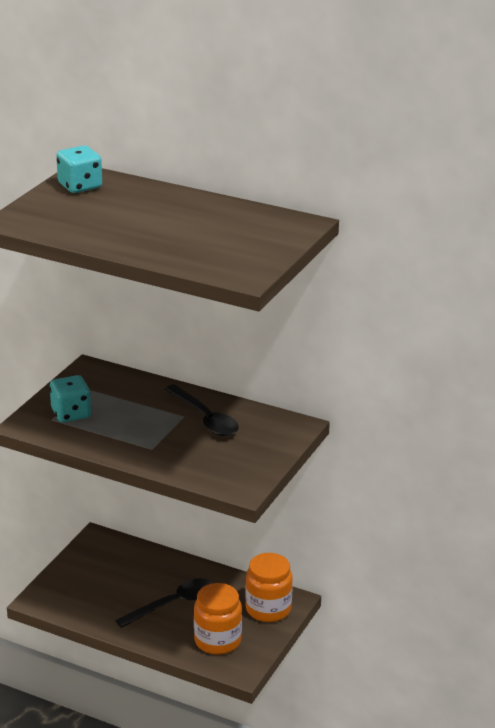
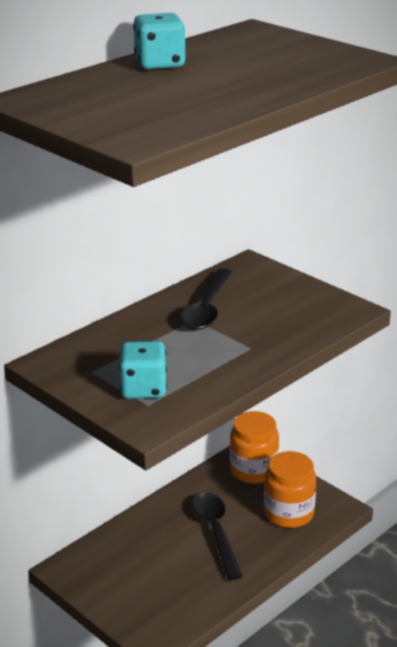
camera: 70 degrees left, 0 degrees up
turquoise dice [56,145,102,193] -> turquoise dice moved to [133,13,186,69]
black spoon [165,384,239,436] -> black spoon turned 120 degrees clockwise [180,268,232,330]

